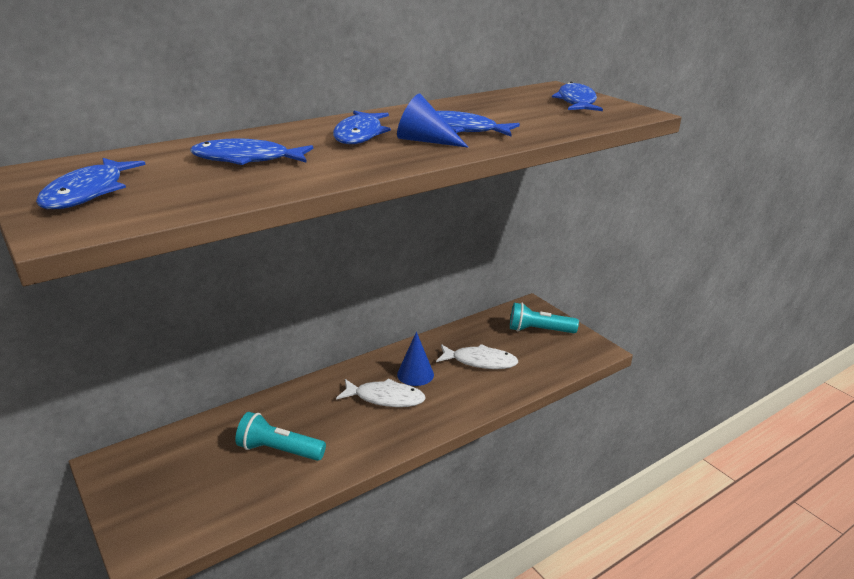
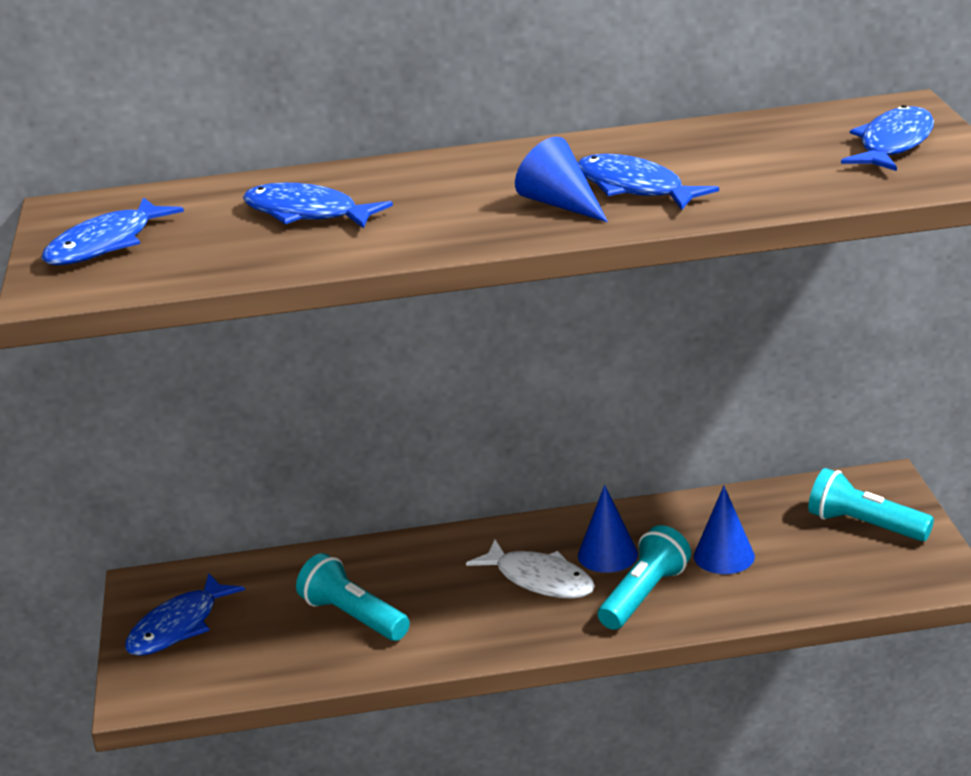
camera: 30 degrees right, 0 degrees up
blue fish [333,111,391,144] -> blue fish moved to [125,573,245,656]
white fish [436,344,519,369] -> blue cone [694,486,755,574]
none -> turquoise flashlight [598,525,691,630]

